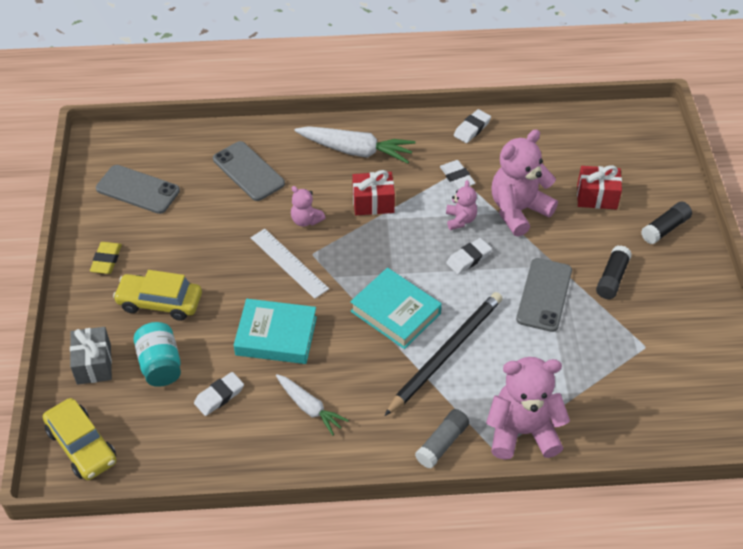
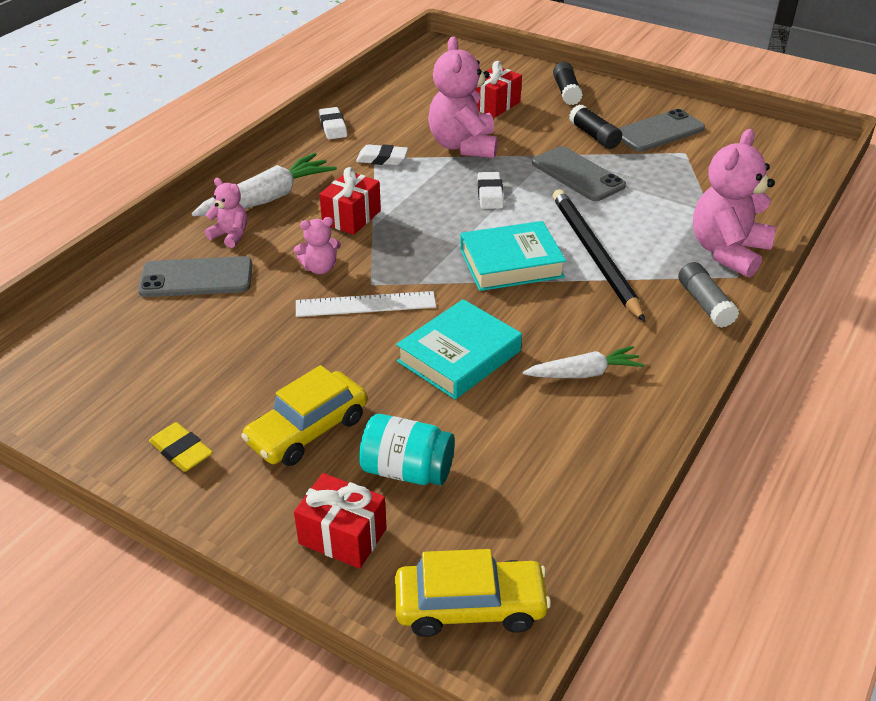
camera: 55 degrees left, 10 degrees down
grey gift [70,327,112,385] -> red gift [294,473,387,569]
grey phone [96,165,180,214] -> grey phone moved to [618,109,705,152]
white eraser [194,372,244,416] -> none
pink teddy bear [446,180,477,230] -> pink teddy bear moved to [205,178,247,248]

